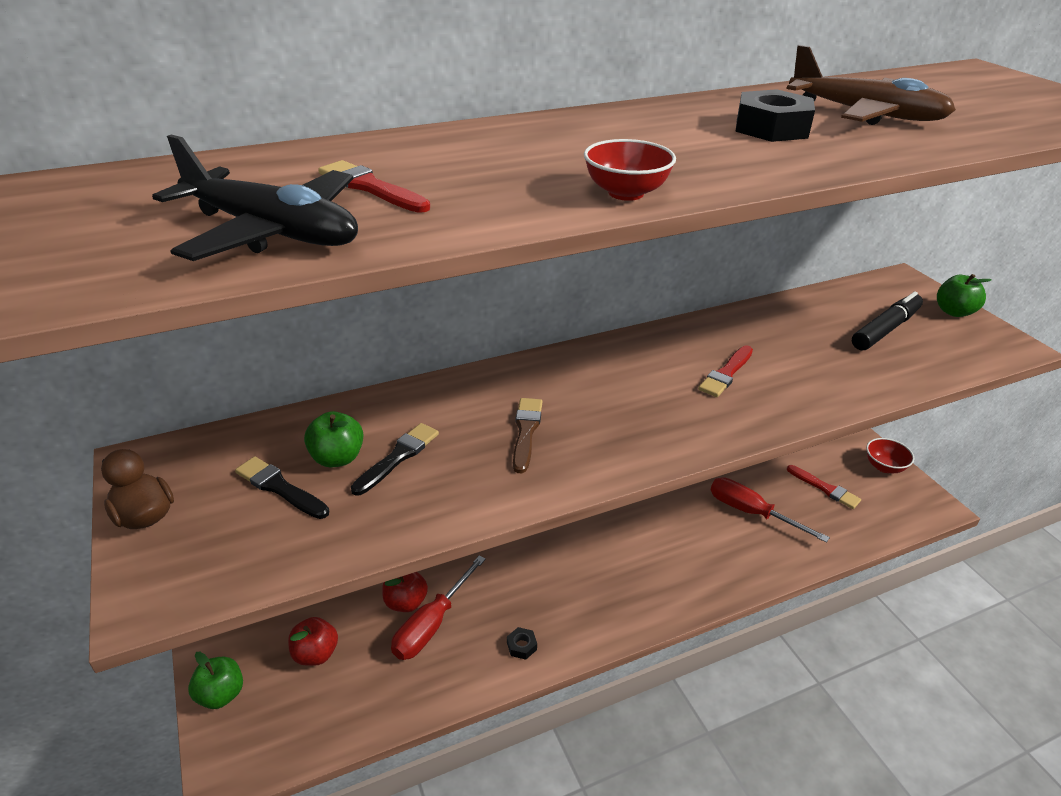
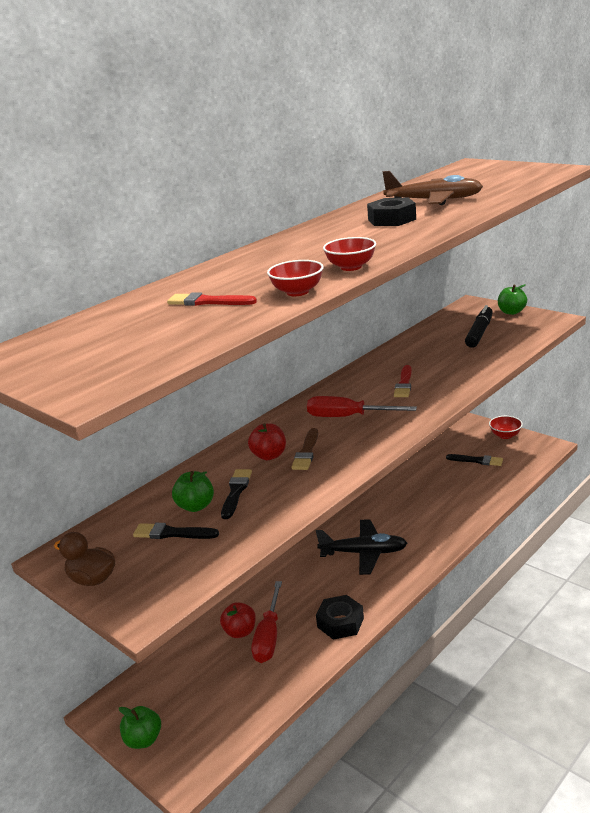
camera: 20 degrees left, 10 degrees down
black plane [152,135,358,261] -> black plane moved to [316,519,407,575]
red apple [288,617,338,666] -> red apple moved to [248,423,286,460]
black nut [507,627,537,660] -> black nut [316,595,364,640], size x2.01
brown brush [513,398,542,473] -> brown brush turned 150 degrees counterclockwise [292,428,318,470]
red screwdriver [711,477,830,543] -> red screwdriver moved to [307,396,417,417]
red brush [787,465,861,509] -> black brush [446,454,503,466]
none -> red bowl [267,260,324,296]

